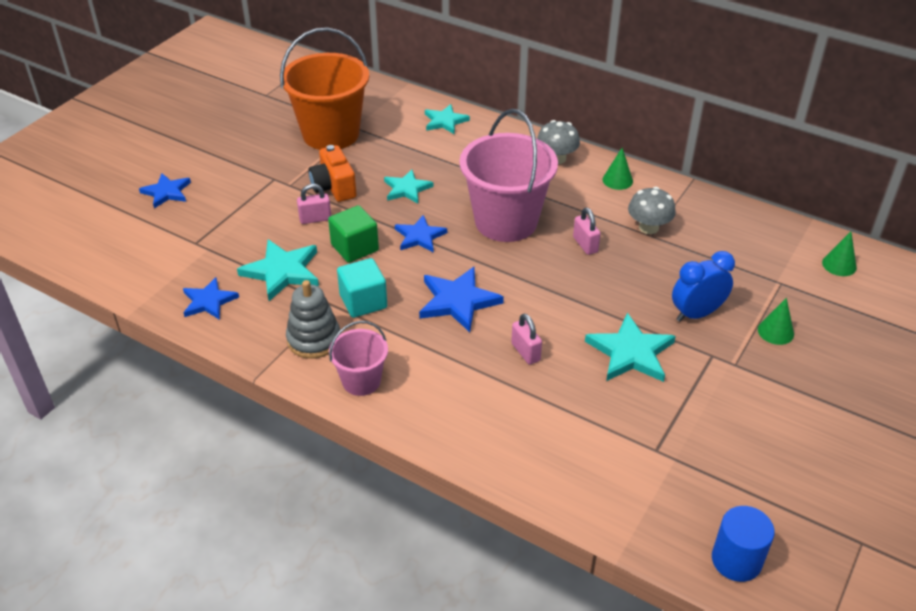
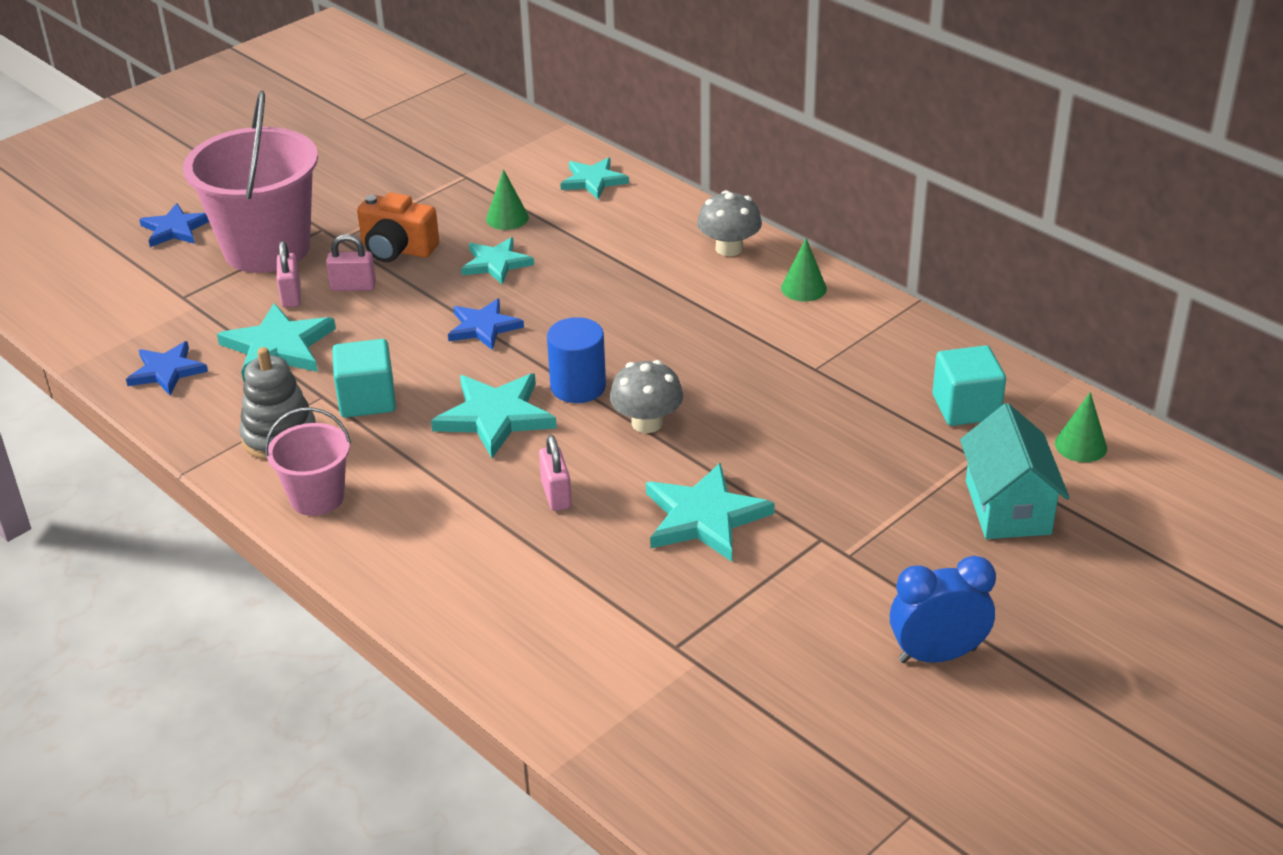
camera: 15 degrees right, 5 degrees down
orange bucket [280,27,369,150] -> none
orange camera [308,145,357,202] -> orange camera turned 60 degrees counterclockwise [357,192,439,262]
green cube [328,205,379,263] -> none
blue star [419,267,504,332] -> turquoise star [431,374,557,458]
pink bucket [460,109,558,242] -> pink bucket moved to [183,90,318,273]
pink padlock [573,208,601,255] -> pink padlock moved to [277,241,301,308]
grey mushroom [628,187,676,234] -> grey mushroom moved to [610,360,683,433]
blue clock [672,251,735,322] -> blue clock moved to [890,556,996,663]
blue cylinder [712,506,775,582] -> blue cylinder moved to [547,317,606,403]
green cone [758,298,794,345] -> green cone moved to [486,169,529,230]
none -> turquoise cube [932,345,1006,426]
none -> turquoise house [960,403,1070,539]

